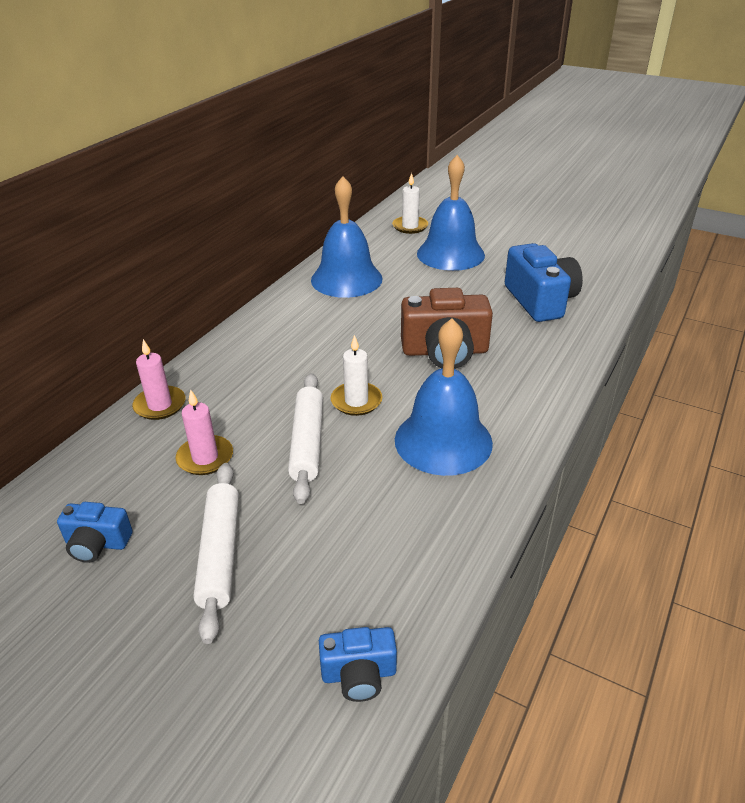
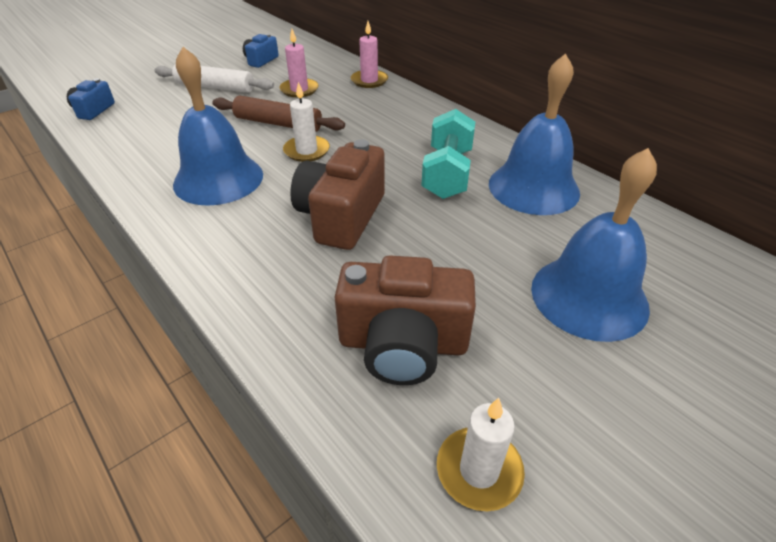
camera: 110 degrees right, 5 degrees up
white rolling pin [288,373,323,504] -> brown rolling pin [212,96,345,132]
white candle [392,173,428,234] -> white candle moved to [437,398,525,511]
blue camera [505,243,583,322] -> brown camera [335,255,476,385]
none -> turquoise dumbbell [421,109,475,199]

